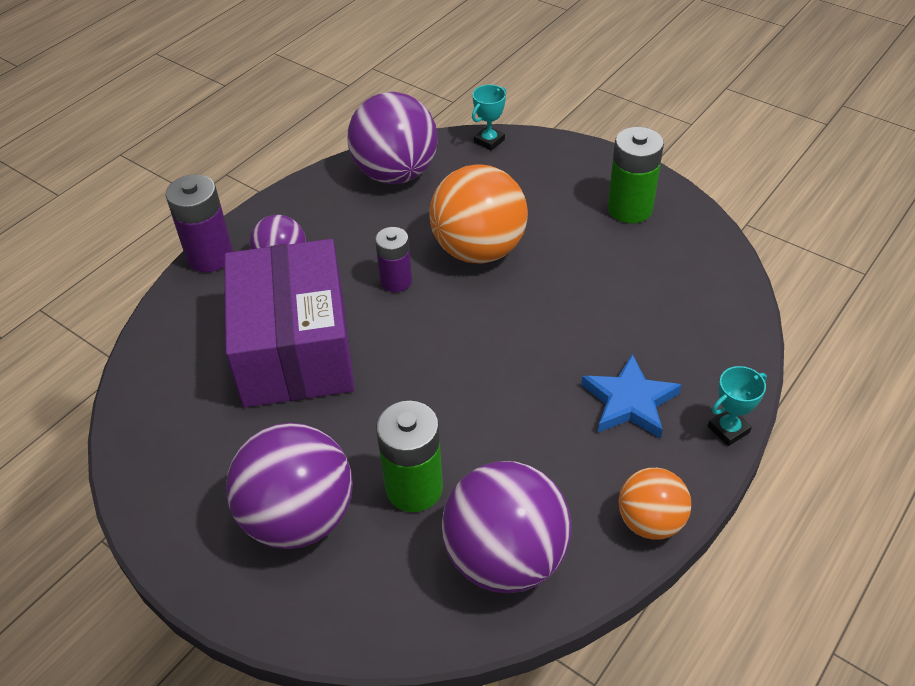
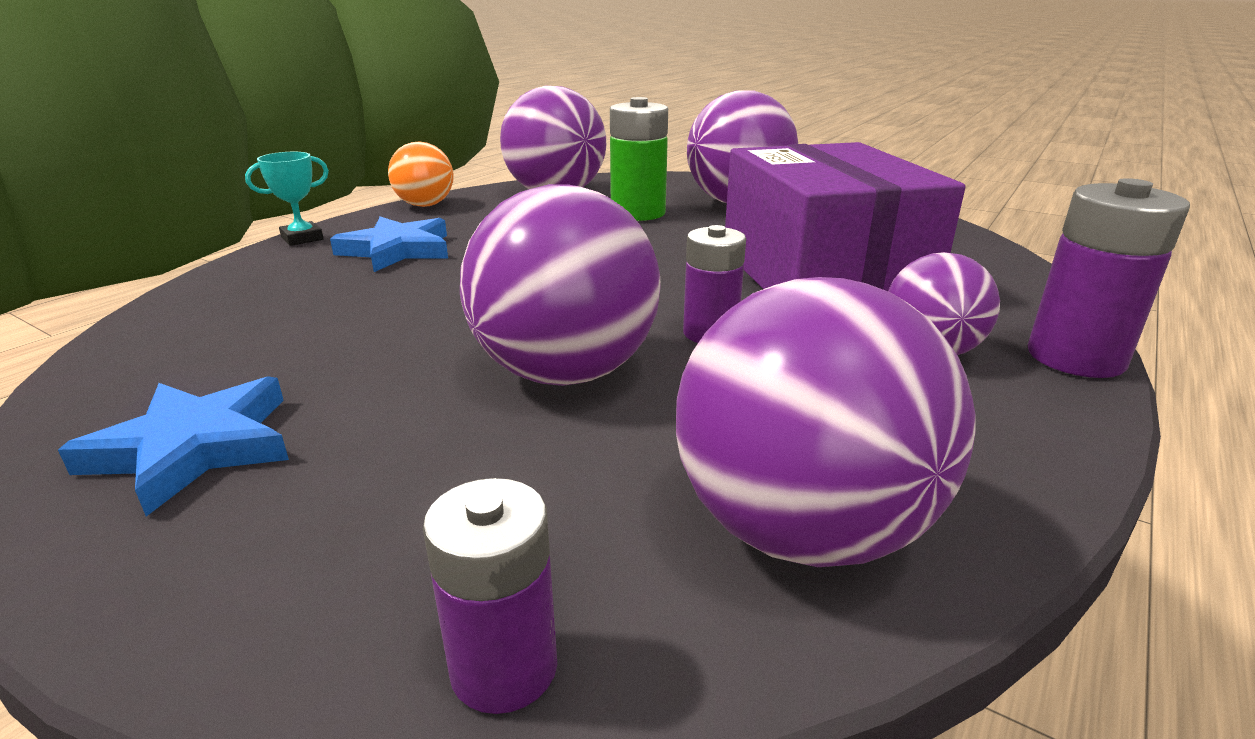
camera: 175 degrees right, 20 degrees down
orange ball [429,164,528,264] -> purple ball [460,184,661,386]
turquoise trophy [472,84,506,151] -> purple battery [423,478,557,714]
green battery [608,127,664,223] -> blue star [58,376,289,516]

